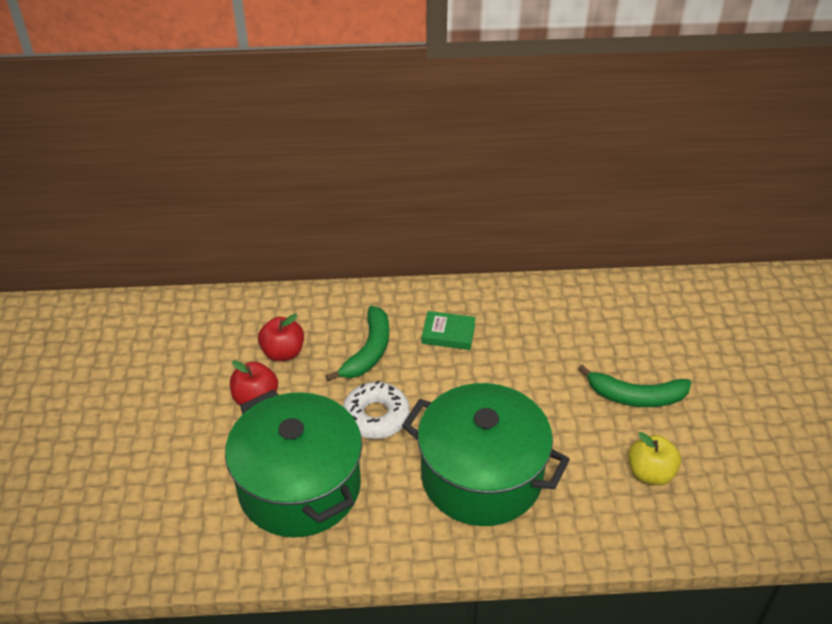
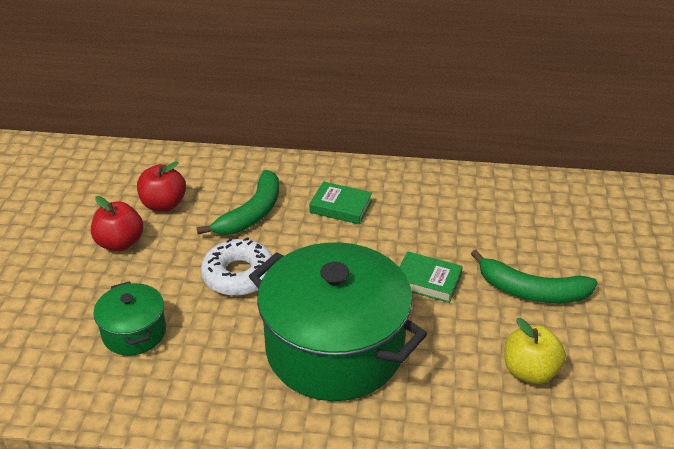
camera: 10 degrees right, 5 degrees down
green pot [225,390,362,537] -> green pot [93,281,166,356], size x0.47
none -> green book [400,251,463,303]

